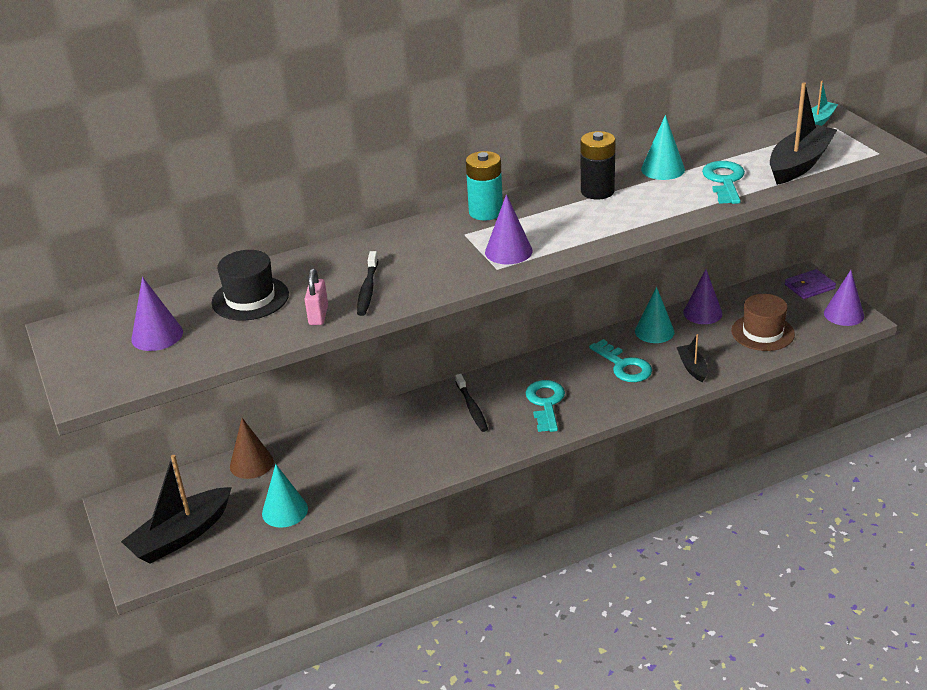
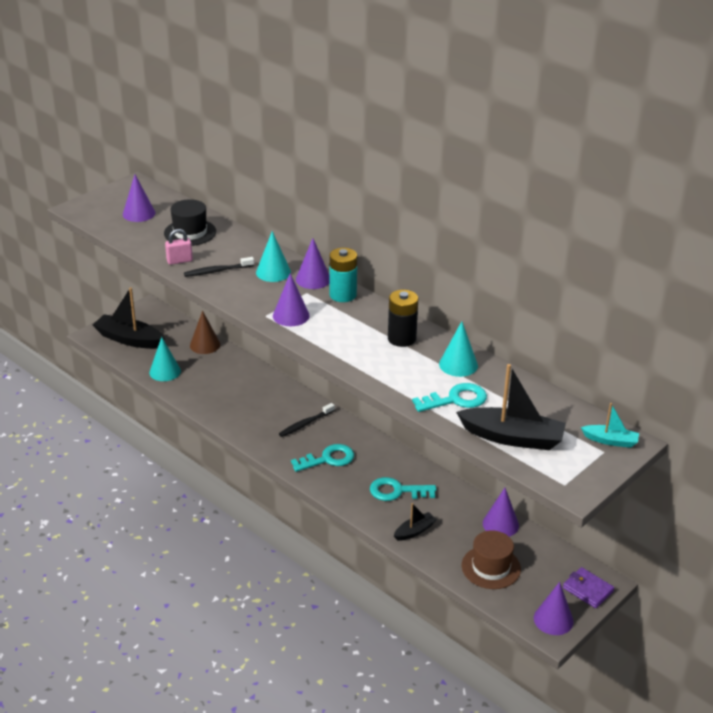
camera: 65 degrees right, 0 degrees up
turquoise key [589,339,652,382] -> turquoise key turned 60 degrees clockwise [370,477,436,501]
turquoise cone [635,287,674,343] -> turquoise cone moved to [256,231,291,282]
none -> purple cone [296,238,329,289]

